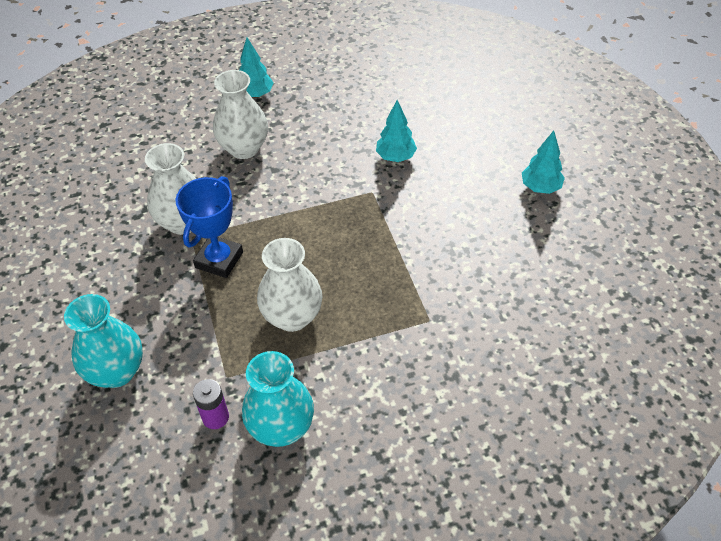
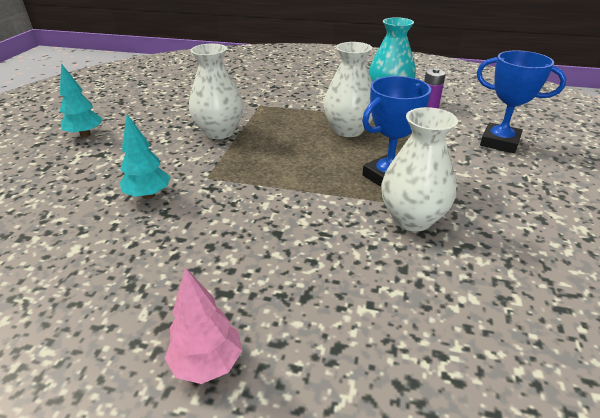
camera: 150 degrees left, 15 degrees down
turquoise vase [64,294,143,388] -> blue trophy [477,50,567,153]
white vase [213,70,268,159] -> white vase moved to [189,44,243,139]
turquoise tree [239,37,273,98] -> pink tree [165,267,242,384]

